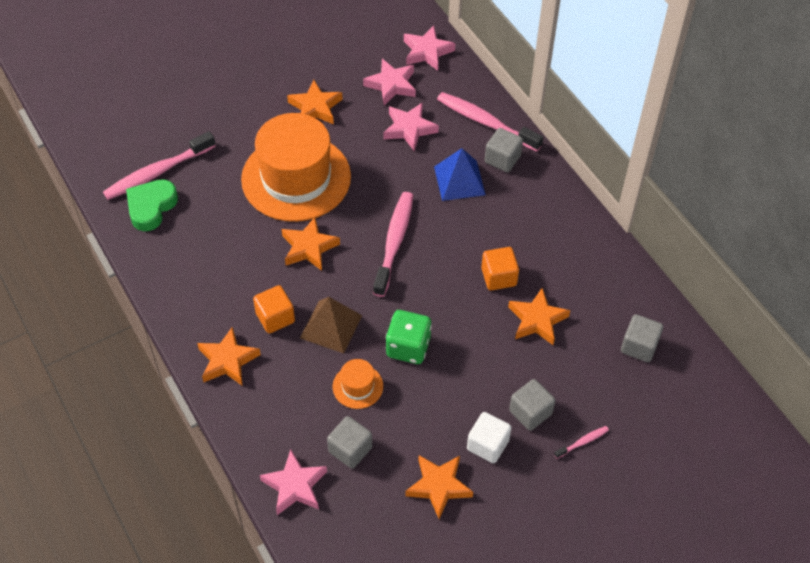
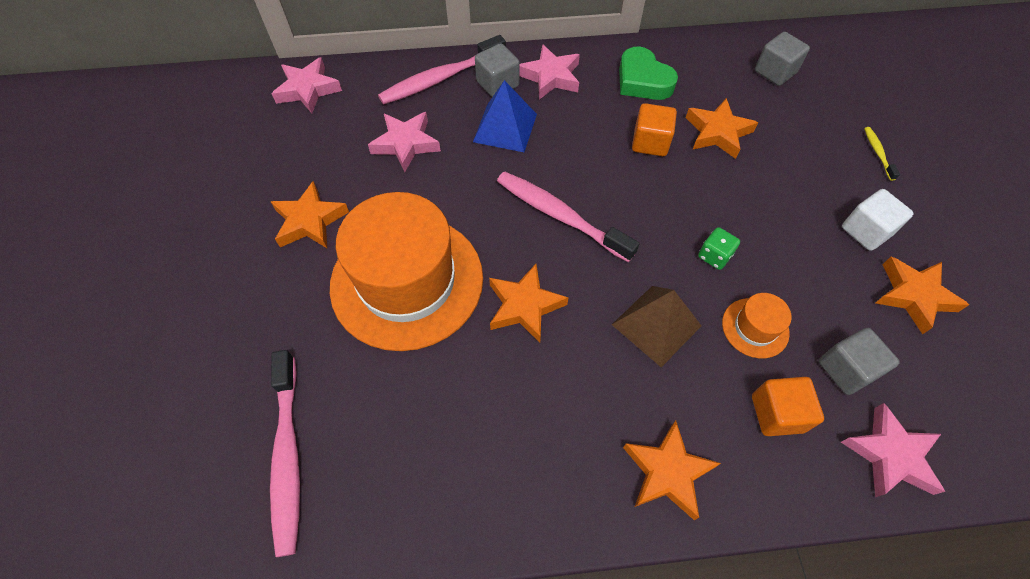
camera: 65 degrees left, 5 degrees up
green heart [126,179,178,231] -> green heart moved to [619,46,678,100]
orange cube [253,285,295,333] -> orange cube moved to [752,377,824,436]
pink star [363,59,416,105] -> pink star moved to [519,44,580,100]
green dice [386,310,432,364] -> green dice [698,227,740,270], size x0.58
grey cube [509,379,555,431] -> none
pink toothbrush [554,426,609,459] -> yellow toothbrush [864,127,900,181]

